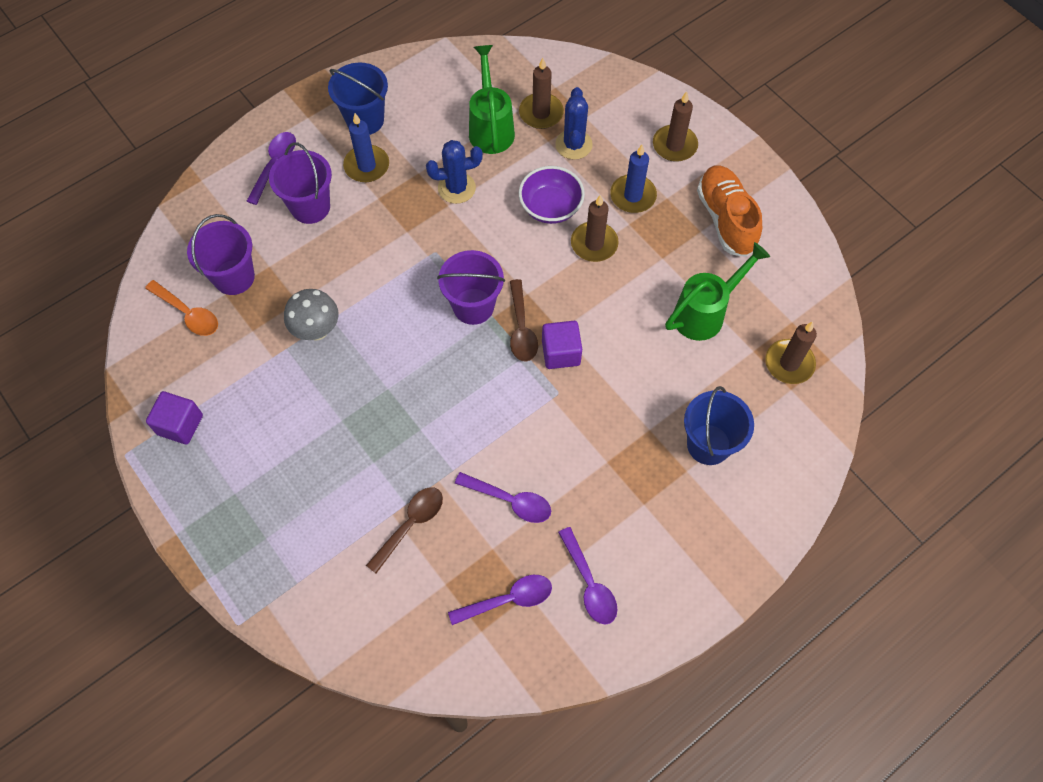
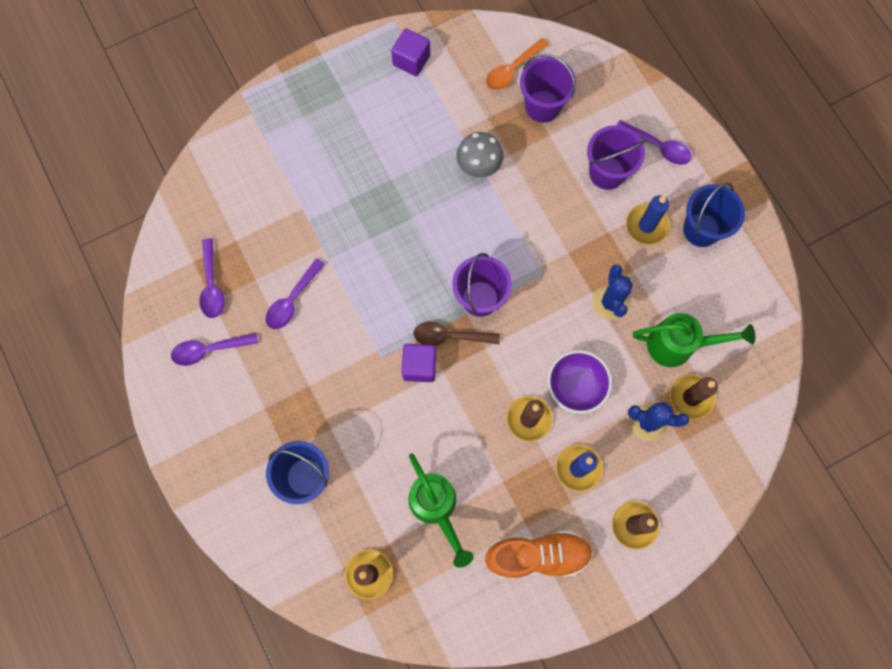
camera: 100 degrees right, 10 degrees up
brown spoon [366,487,443,573] -> none

